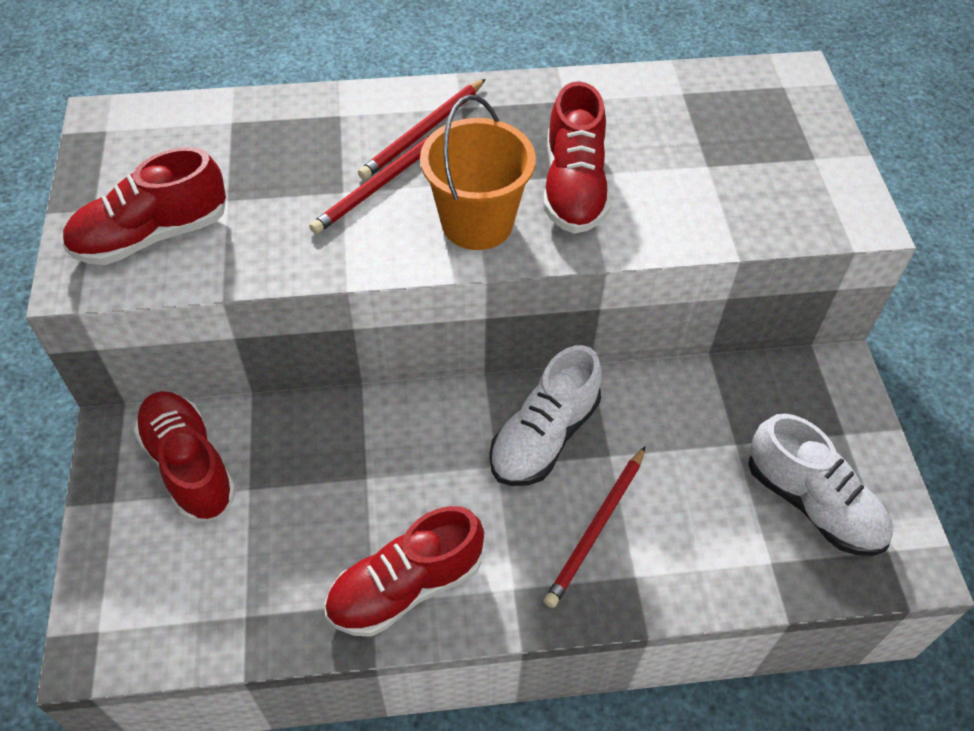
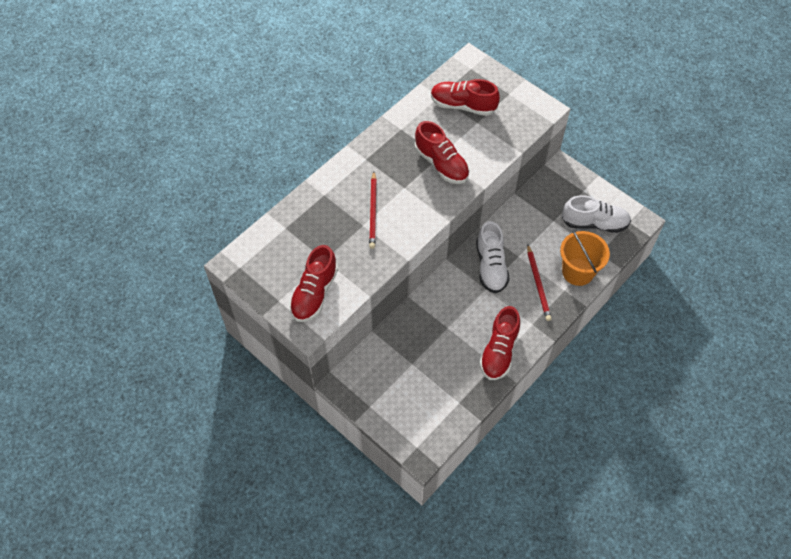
camera: 40 degrees left, 5 degrees up
red shoe [134,391,236,522] -> red shoe moved to [431,79,500,116]
red pencil [358,79,486,180] -> none
orange bucket [420,95,536,250] -> orange bucket moved to [560,230,610,286]

